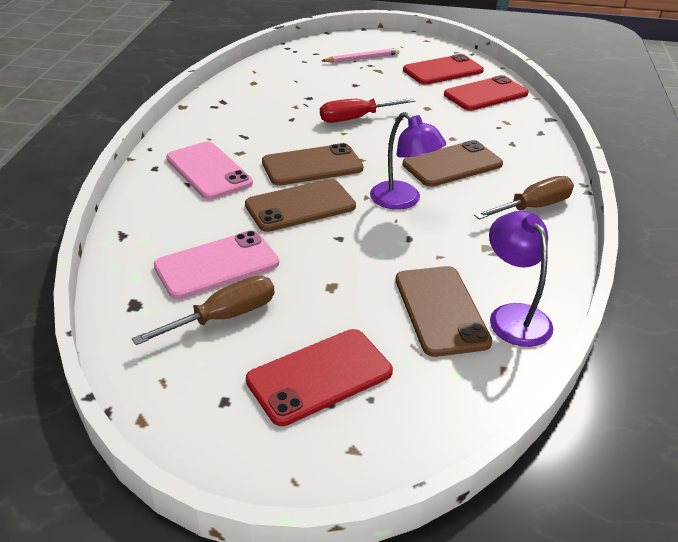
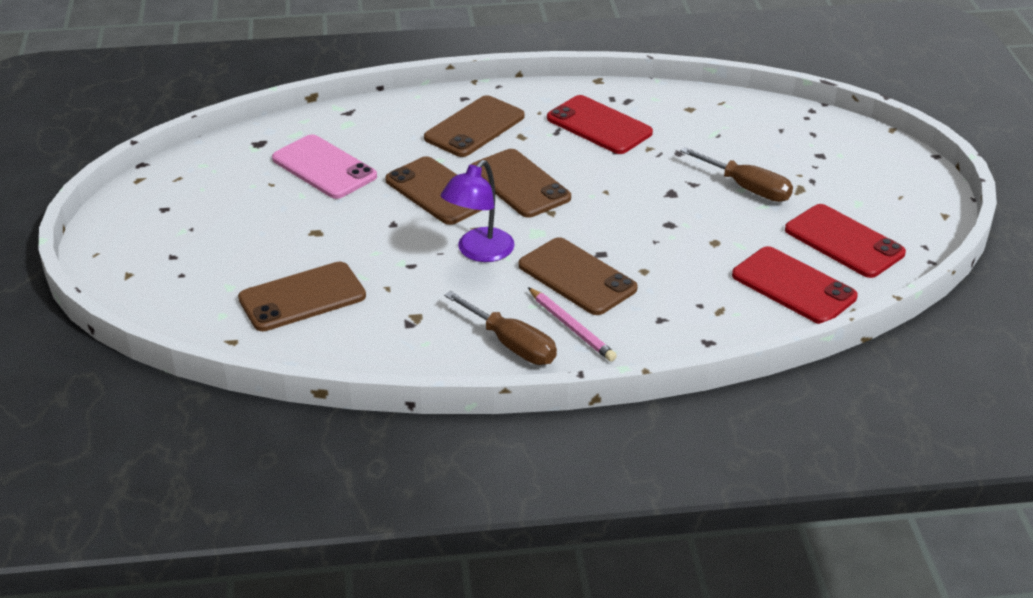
camera: 75 degrees right, 0 degrees up
brown screwdriver [132,276,274,345] -> brown screwdriver moved to [680,147,793,202]
pink phone [166,142,253,200] -> brown phone [424,95,525,157]
red phone [246,329,393,426] -> red phone moved to [547,95,653,154]
red screwdriver [320,98,415,123] -> none
pink pencil [322,48,400,63] -> pink pencil moved to [528,287,617,362]
purple lamp [489,211,553,347] -> none

